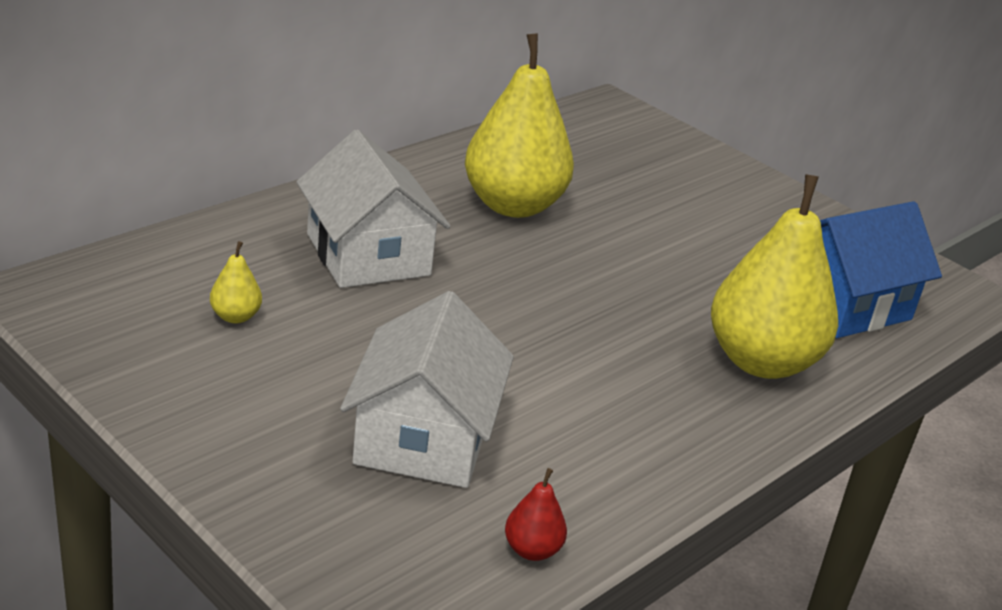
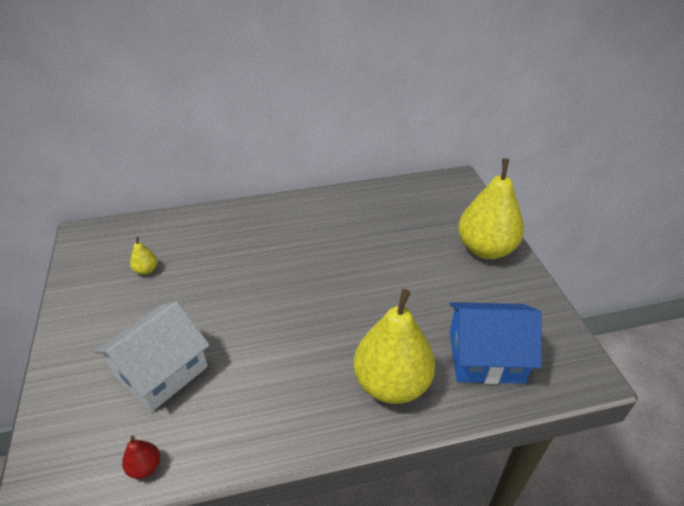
camera: 35 degrees right, 10 degrees up
white house [296,130,450,288] -> none
yellow pear [465,33,574,218] -> yellow pear moved to [458,159,524,259]

